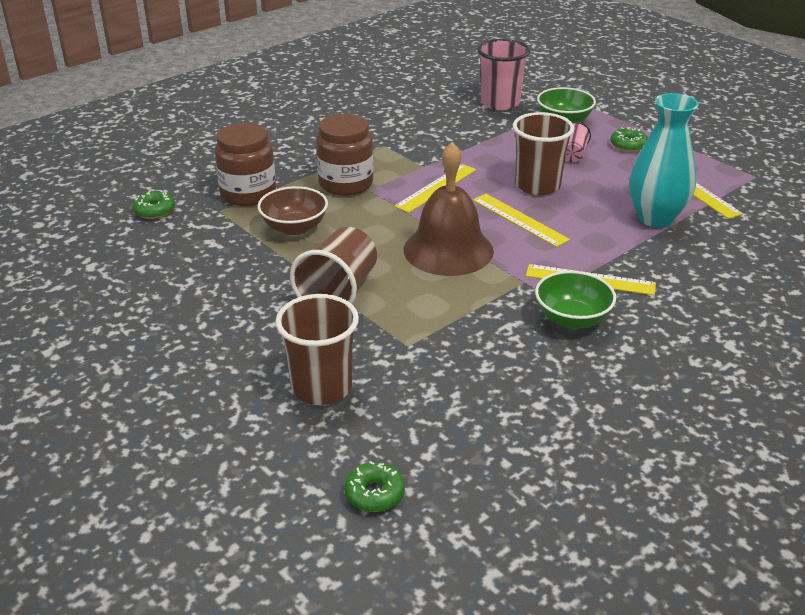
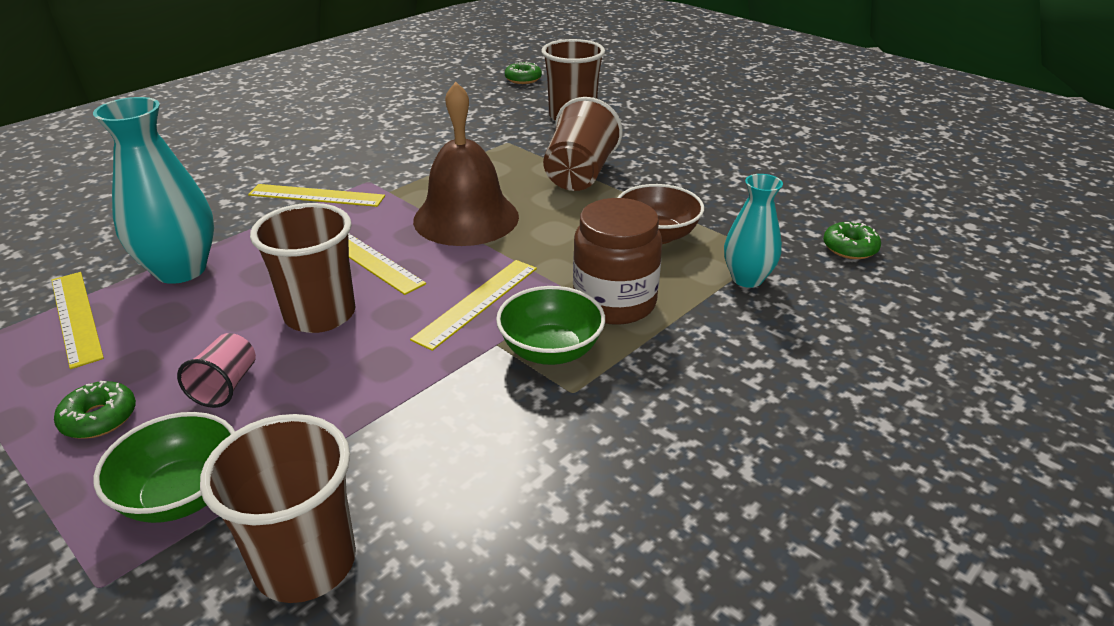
camera: 175 degrees right, 0 degrees up
brown jar [215,123,276,206] -> turquoise vase [724,174,783,288]
pink cup [477,39,530,111] -> brown cup [200,414,356,603]
green bowl [535,271,616,329] -> green bowl moved to [496,286,605,365]

